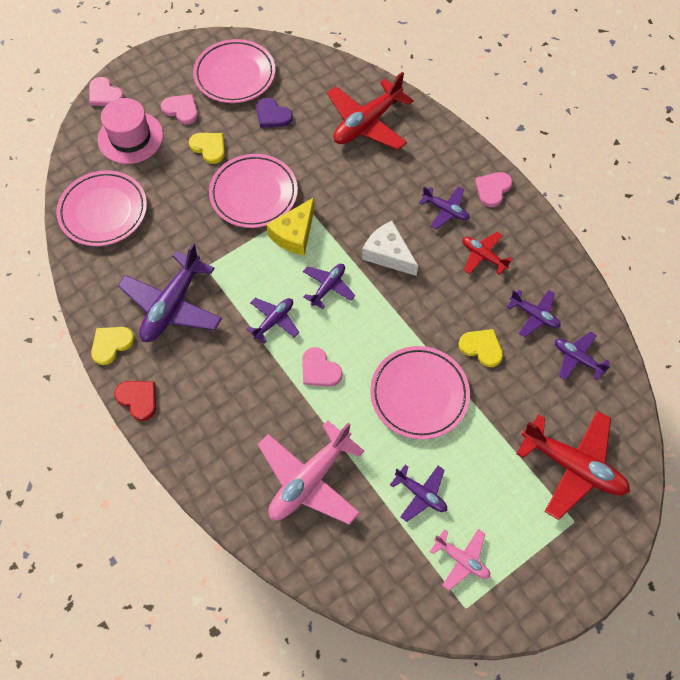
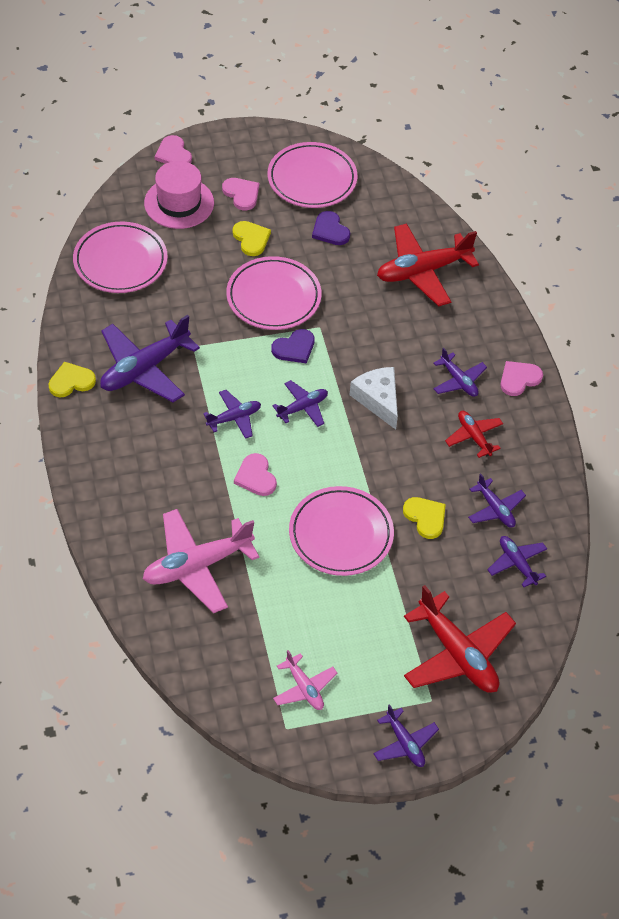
camera: 20 degrees right, 10 degrees down
red heart [114,381,156,421] -> none
yellow cheese [266,197,315,256] -> purple heart [271,329,315,364]
purple plane [390,465,447,522] -> purple plane moved to [373,704,439,767]

